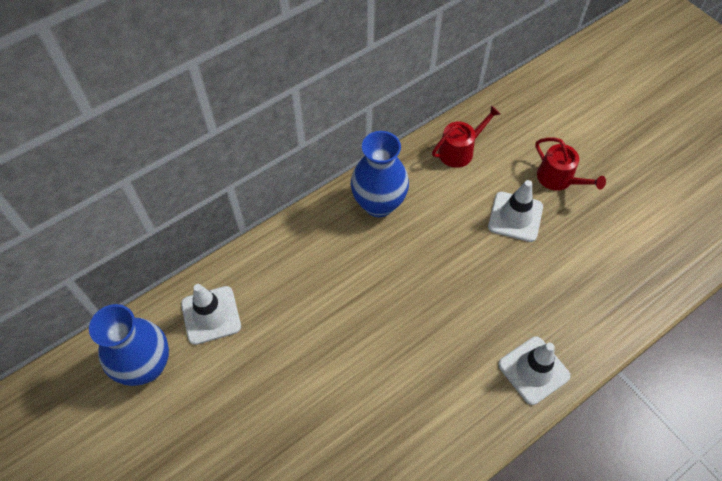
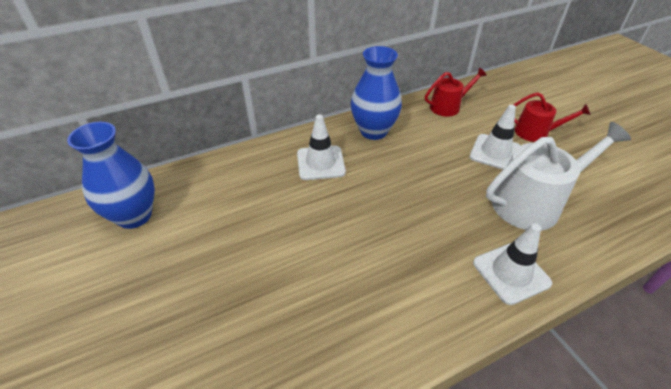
camera: 10 degrees right, 15 degrees down
white traffic cone [181,284,241,345] -> white traffic cone moved to [297,114,346,180]
red watering can [535,138,606,191] -> red watering can turned 45 degrees counterclockwise [513,92,591,142]
none -> white watering can [486,122,631,231]

